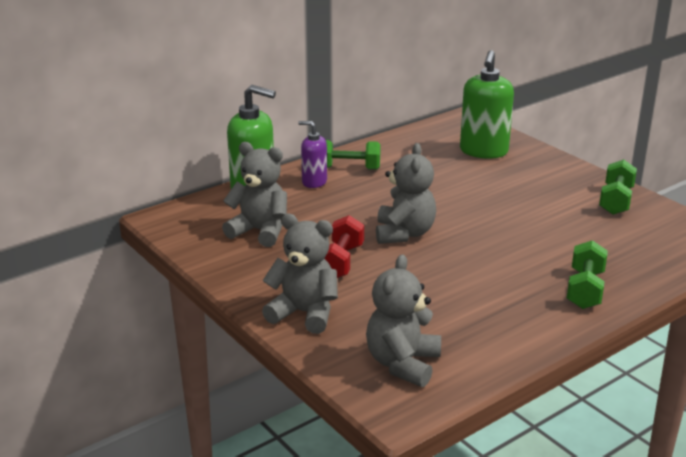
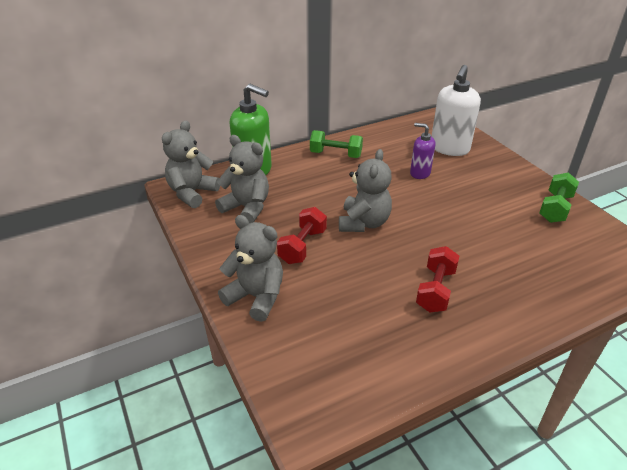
camera: 10 degrees right, 10 degrees up
purple soap dispenser [298,121,327,188] -> purple soap dispenser moved to [410,123,436,179]
grey teddy bear [366,254,441,387] -> grey teddy bear moved to [162,121,220,208]
green soap dispenser [460,50,514,159] -> white soap dispenser [431,65,481,156]
green dumbbell [567,240,608,309] -> none
none -> red dumbbell [416,246,459,312]

